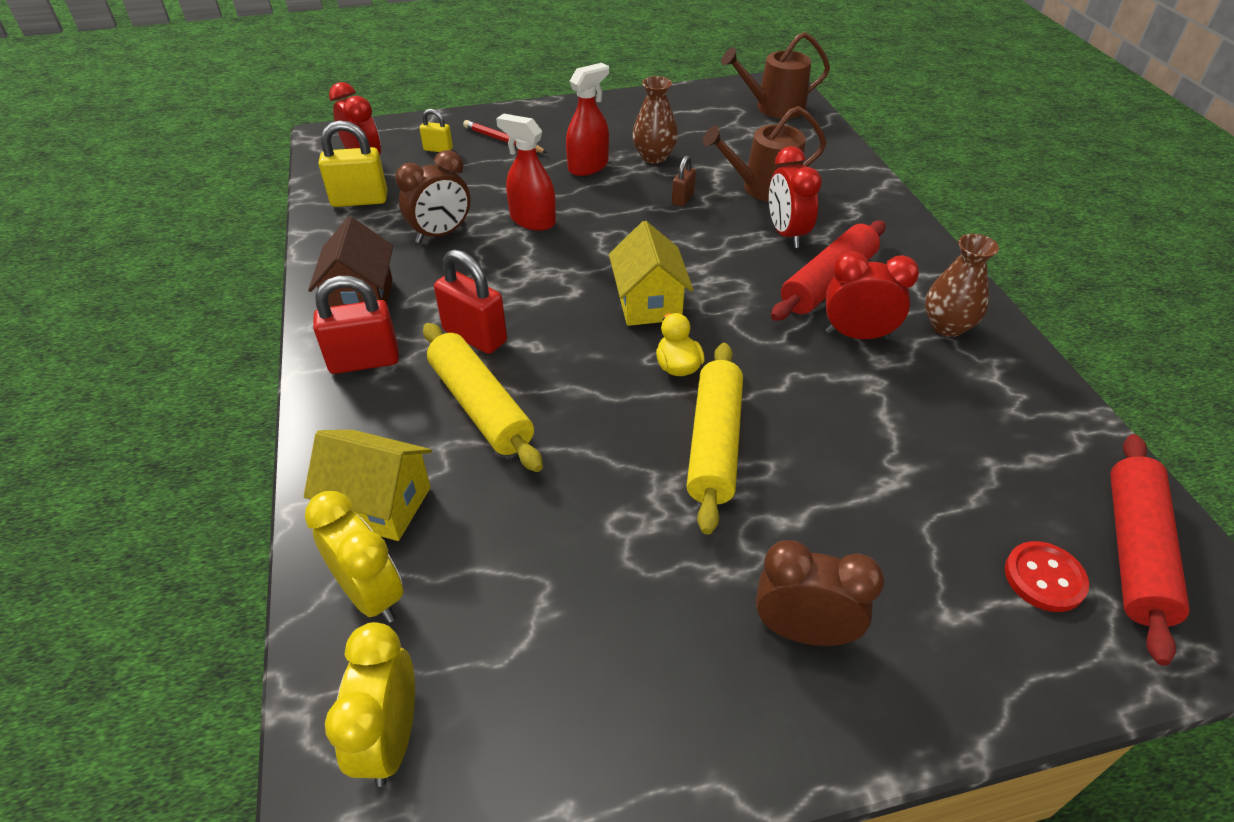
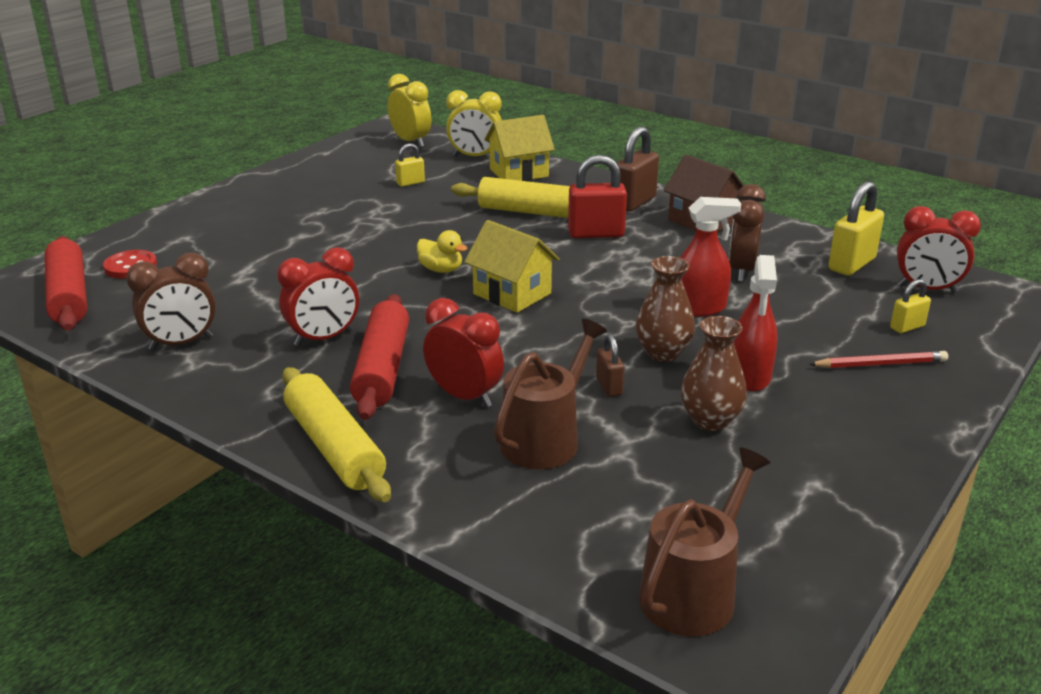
camera: 140 degrees right, 15 degrees down
red padlock [313,276,399,374] -> brown padlock [617,126,659,212]
yellow rolling pin [687,343,743,534] -> yellow rolling pin moved to [282,367,391,502]
brown clock [756,540,884,646] -> brown clock moved to [126,252,216,351]
brown vase [925,234,999,337] -> brown vase moved to [636,256,695,362]
none -> yellow padlock [395,143,425,187]

